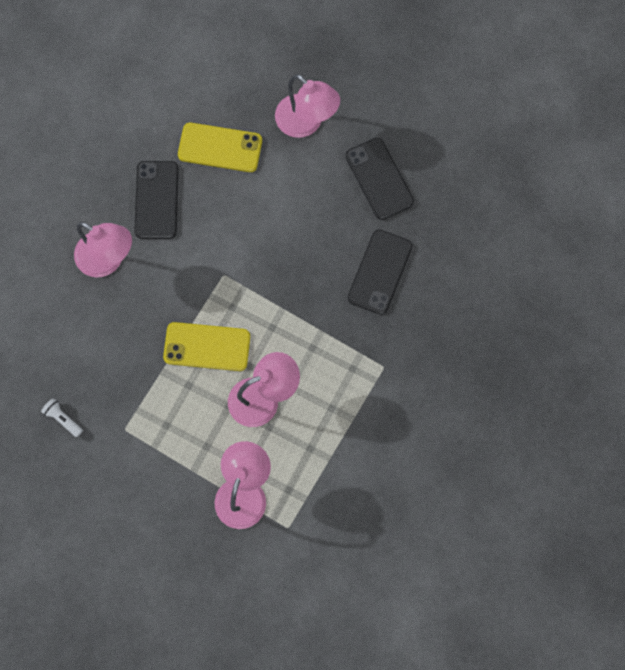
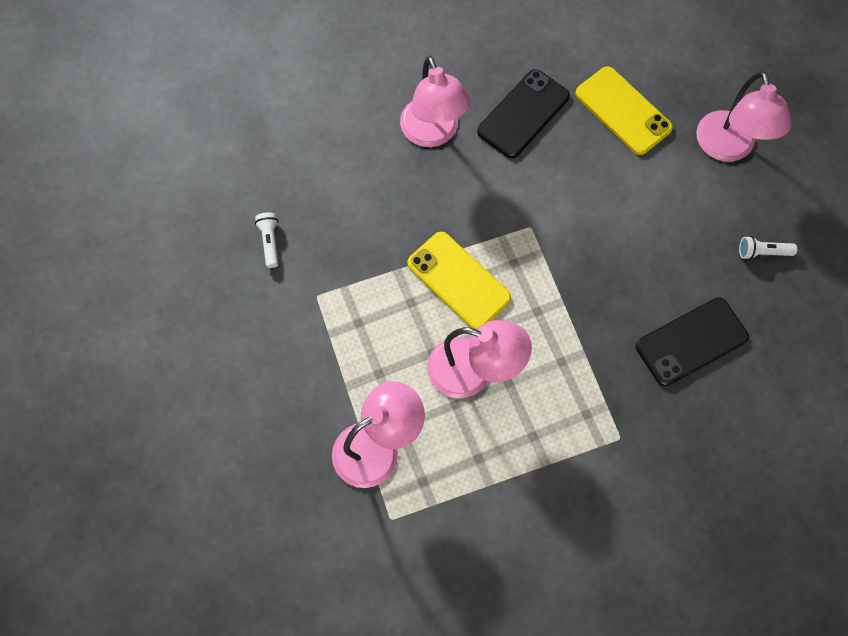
camera: 40 degrees right, 5 degrees down
black phone [345,138,414,220] -> white flashlight [739,236,797,260]

